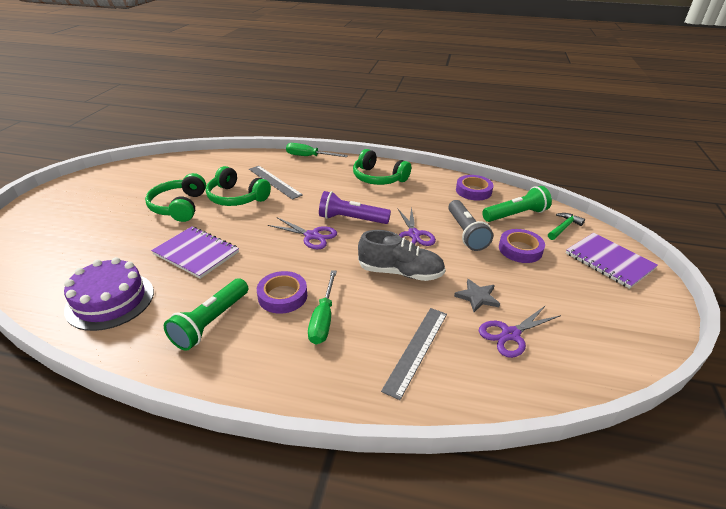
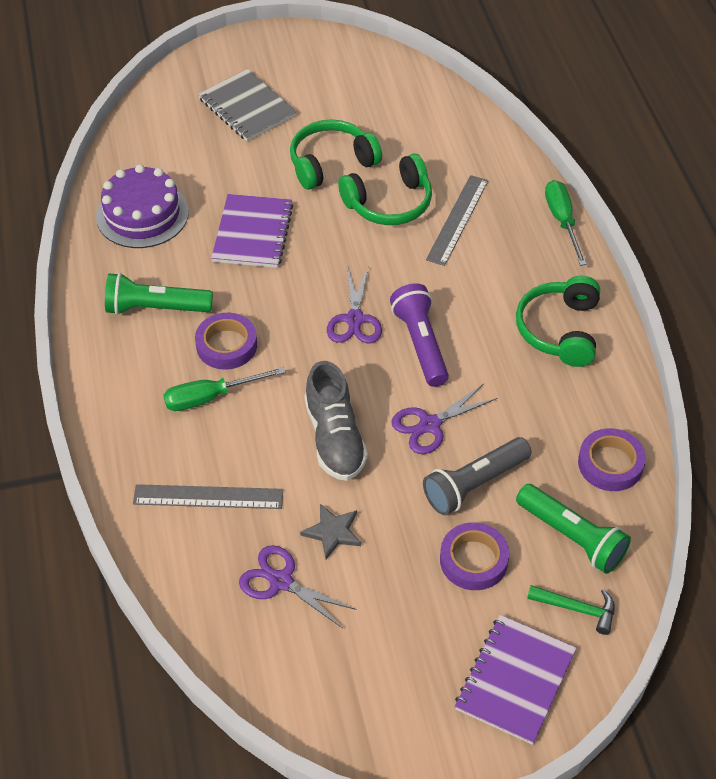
camera: 65 degrees right, 15 degrees up
green headphones [206,166,271,206] -> green headphones turned 120 degrees counterclockwise [338,153,432,225]
none -> grey notebook [198,69,297,141]

